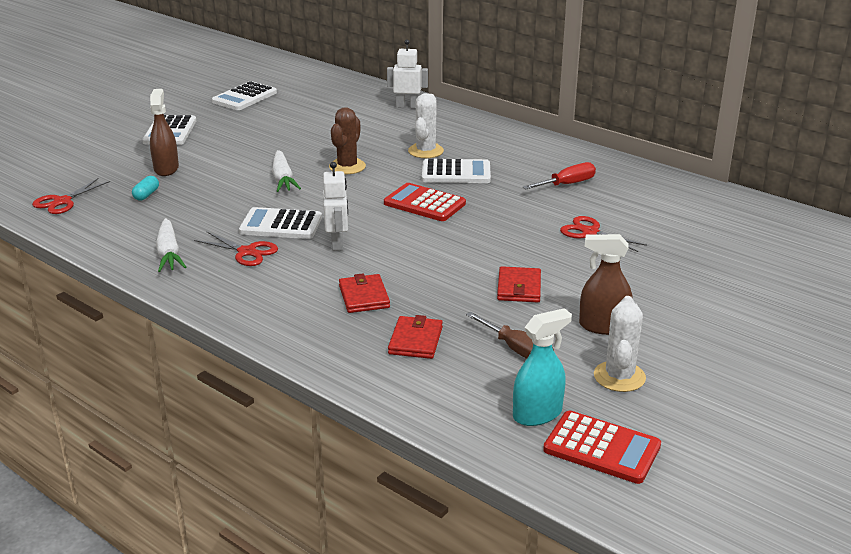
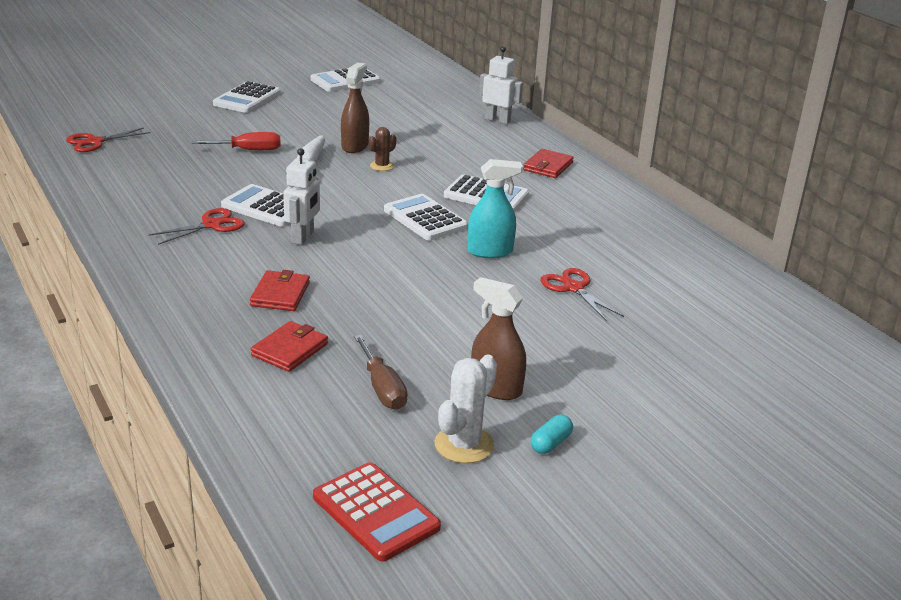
camera: 20 degrees right, 0 degrees up
turquoise capsule [132,176,159,200] -> turquoise capsule moved to [530,415,573,454]
brown spray bottle [150,89,179,176] -> brown spray bottle moved to [341,63,369,153]
white carrot [156,218,186,272] -> none
red scissors [194,231,278,266] -> red scissors turned 90 degrees counterclockwise [149,208,245,245]
brown cactus [329,107,366,174] -> brown cactus [369,127,396,171], size x0.62
red calculator [384,183,466,221] -> white calculator [384,194,468,240]
white cactus [408,93,444,158] -> none
red wallet [497,266,541,302] -> red wallet moved to [523,149,574,178]
turquoise spray bottle [513,308,572,426] -> turquoise spray bottle moved to [468,159,523,258]
red screwdriver [523,162,596,189] -> red screwdriver moved to [192,132,281,150]

